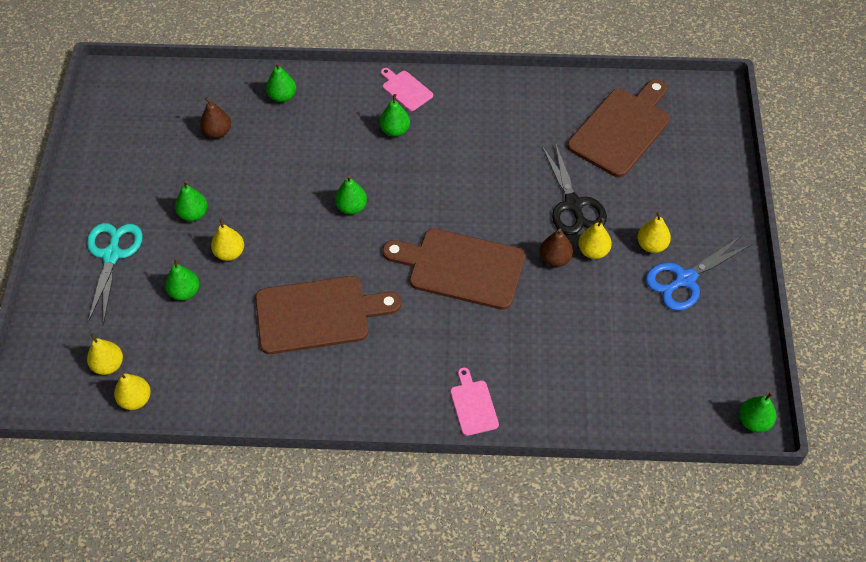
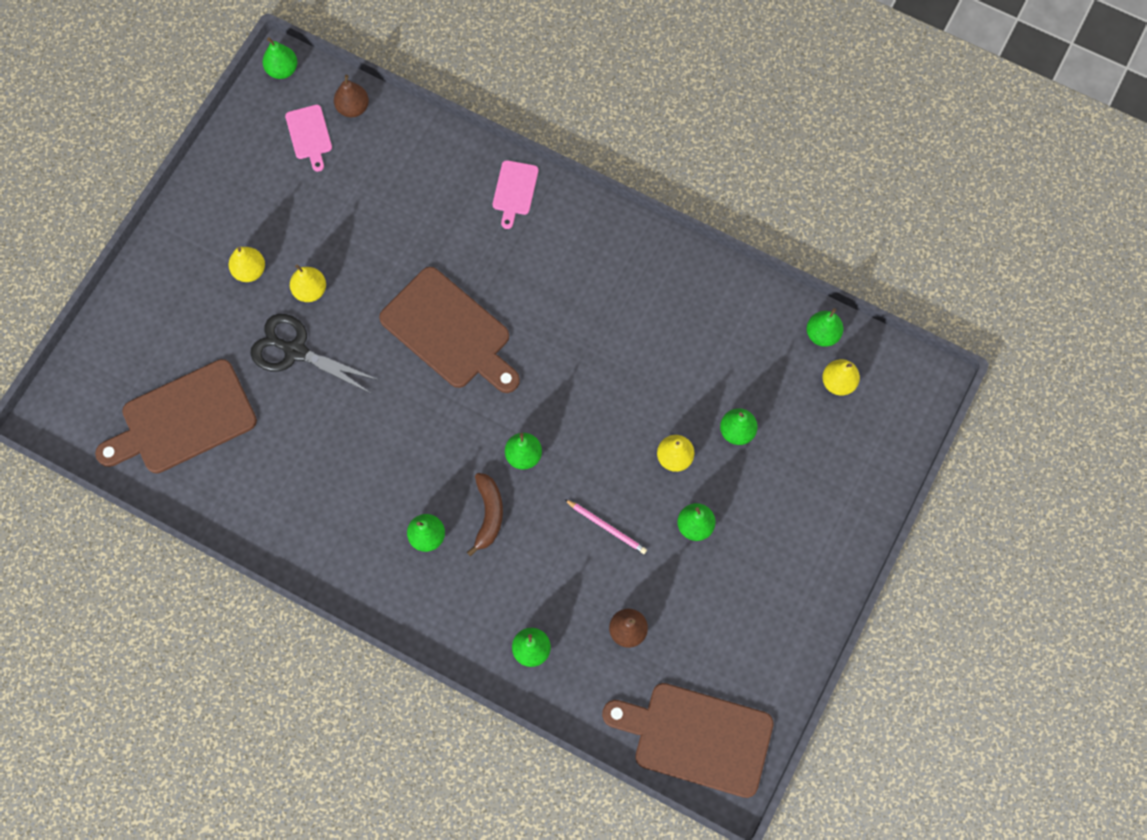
camera: 155 degrees left, 15 degrees up
turquoise scissors [87,223,143,325] -> none
yellow pear [114,373,151,410] -> green pear [807,308,843,347]
brown cutting board [255,276,401,354] -> brown cutting board moved to [602,683,774,798]
pink cutting board [381,68,433,111] -> pink cutting board moved to [285,105,332,172]
brown pear [540,229,573,267] -> brown pear moved to [334,75,369,117]
black scissors [542,142,607,235] -> black scissors turned 75 degrees counterclockwise [250,314,378,393]
blue scissors [645,235,752,311] -> none
none -> brown banana [467,473,503,557]
none -> pink pencil [565,499,647,554]

